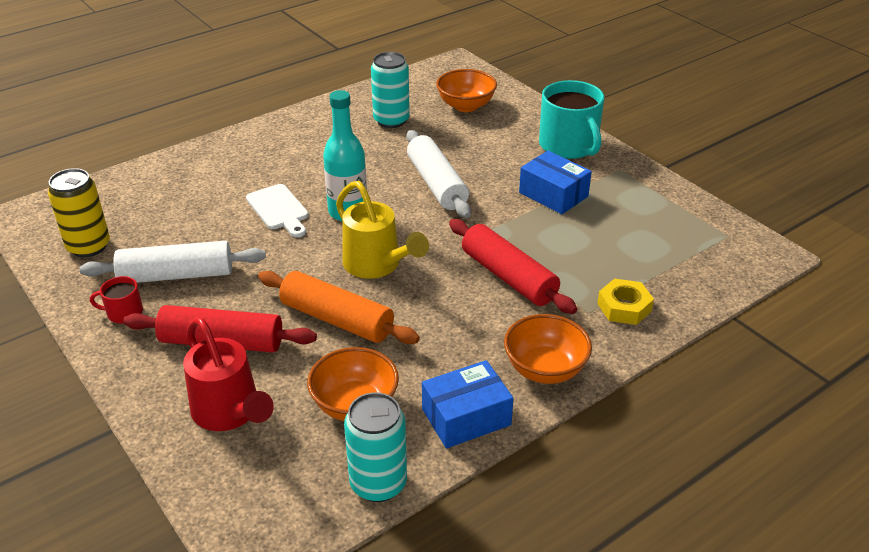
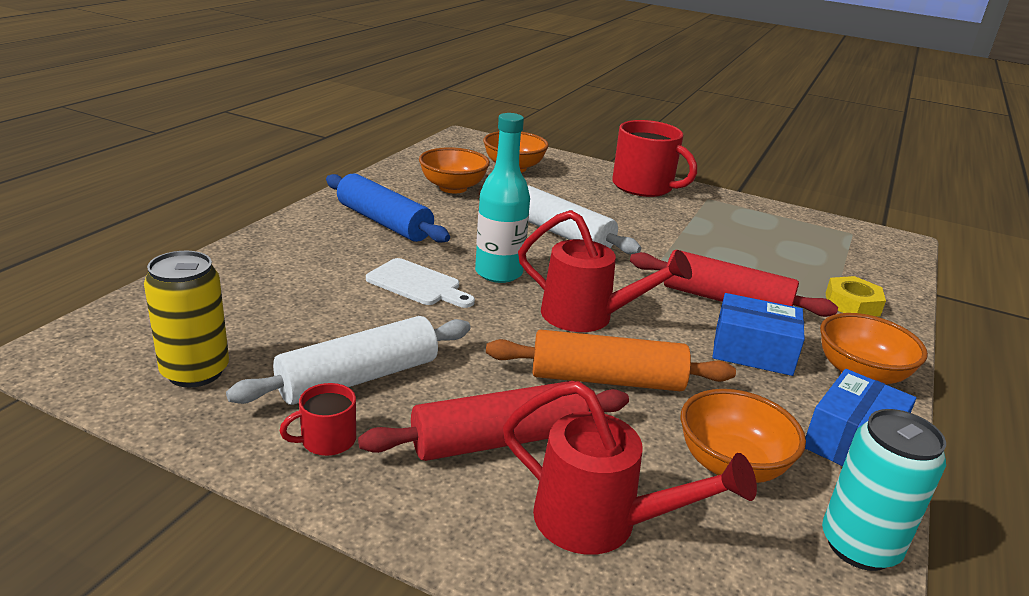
camera: 30 degrees left, 10 degrees down
yellow watering can [336,181,429,279] -> red watering can [518,210,692,332]
turquoise can [371,52,410,128] -> orange bowl [419,147,490,193]
blue box [519,151,592,214] -> blue box moved to [712,293,805,376]
turquoise mug [539,80,604,159] -> red mug [612,120,697,197]
none -> blue rolling pin [326,173,450,243]

